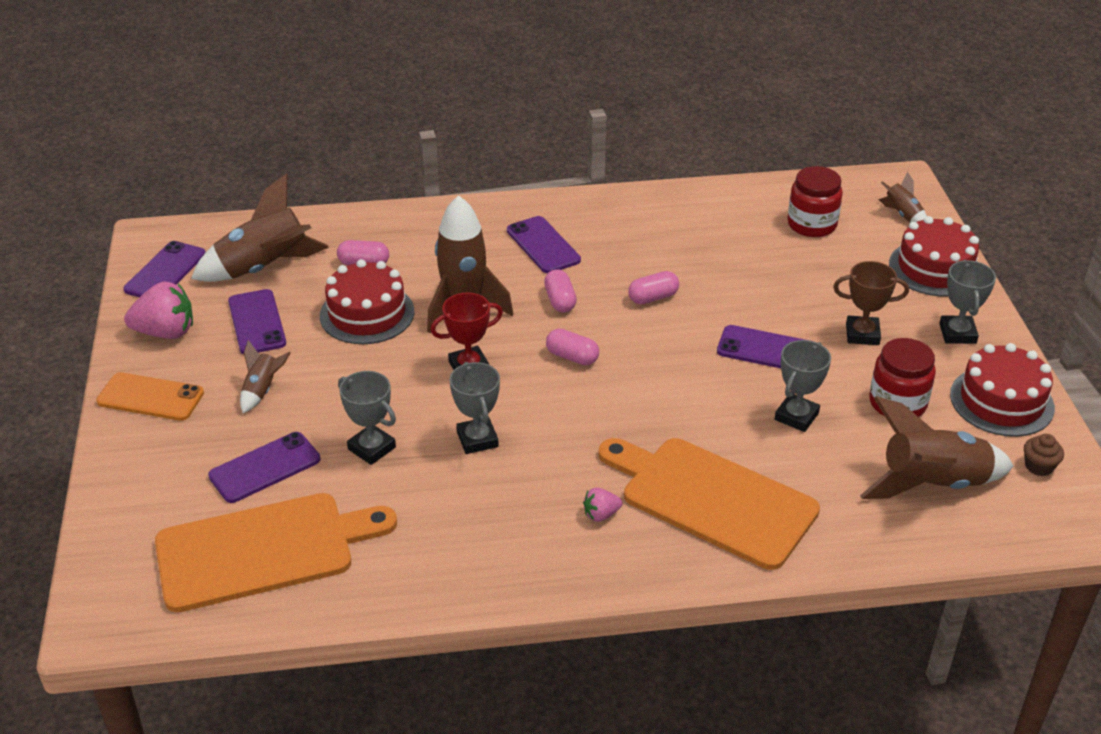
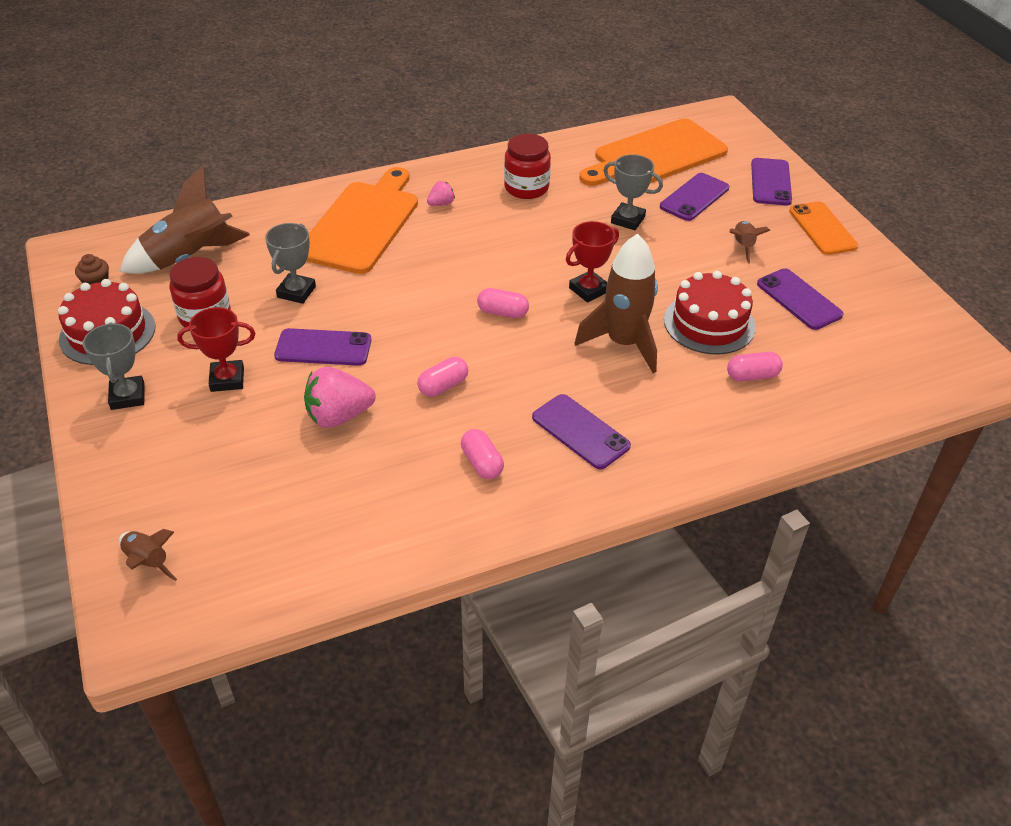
camera: 165 degrees right, 5 degrees up
orange phone [96,372,204,421] -> orange phone turned 75 degrees clockwise [789,201,858,255]
purple phone [123,241,206,297] -> purple phone moved to [751,158,792,205]
pink strawberry [124,281,193,339] -> pink strawberry moved to [304,367,376,428]
brown rocket [191,174,329,282] -> none
grey trophy [449,362,500,454] -> none
pink capsule [544,269,577,313] -> pink capsule moved to [461,429,504,479]
orange cutting board [599,438,820,570] -> orange cutting board turned 90 degrees counterclockwise [306,167,418,274]
red jar [787,166,843,237] -> red jar moved to [504,134,551,199]
brown trophy [833,261,909,345] -> red trophy [177,307,255,392]
red cake [889,216,979,296] -> none

